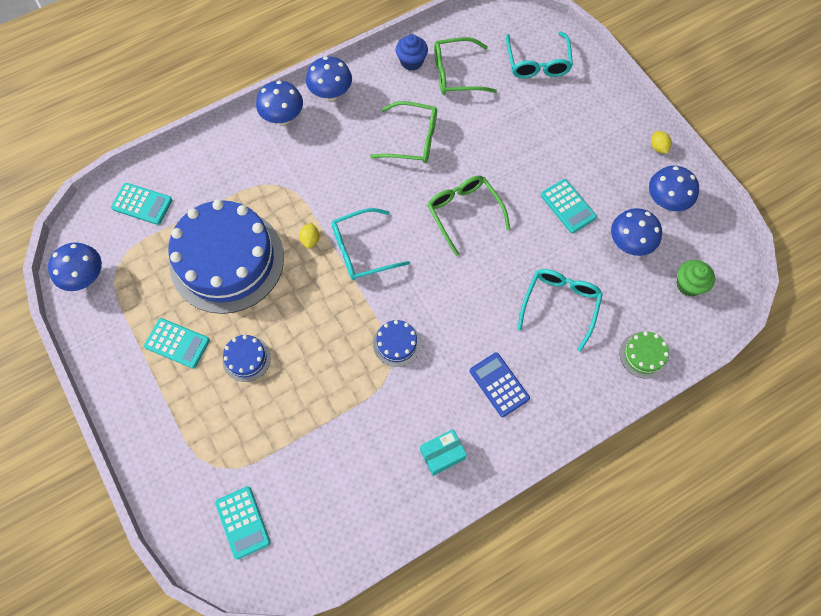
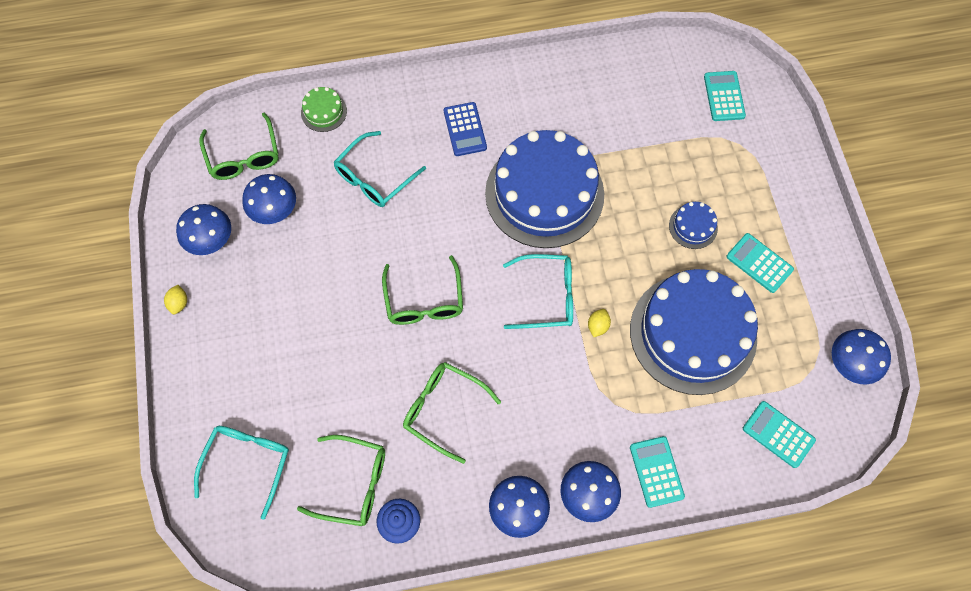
camera: 160 degrees left, 0 degrees up
blue cake [373,320,421,367] -> blue cake [485,130,604,248], size x2.49
turquoise box [420,429,467,476] -> none
turquoise calculator [541,179,597,233] -> turquoise calculator moved to [630,436,685,508]
green cupcake [676,260,715,296] -> green glasses [199,113,278,180]

